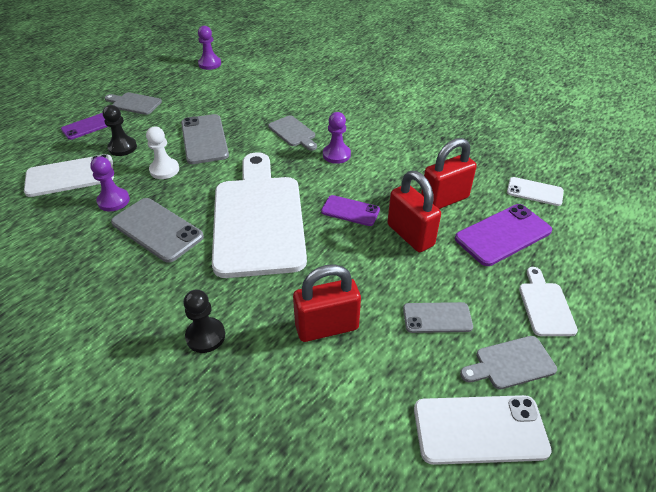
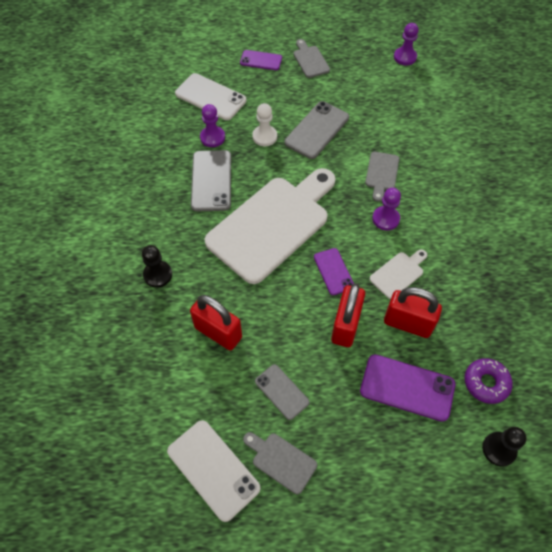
camera: 50 degrees right, 15 degrees up
black pawn [103,105,137,156] -> black pawn moved to [482,427,527,467]
white phone [507,177,564,206] -> purple donut [465,358,513,404]
white cutting board [519,267,578,336] -> white cutting board moved to [370,249,427,299]

